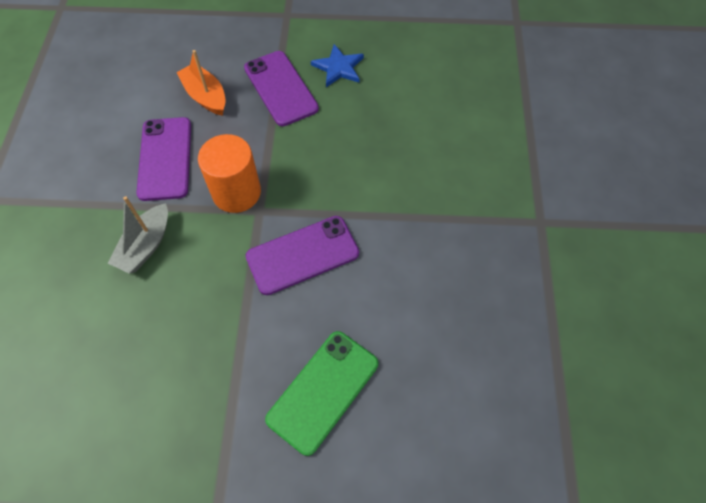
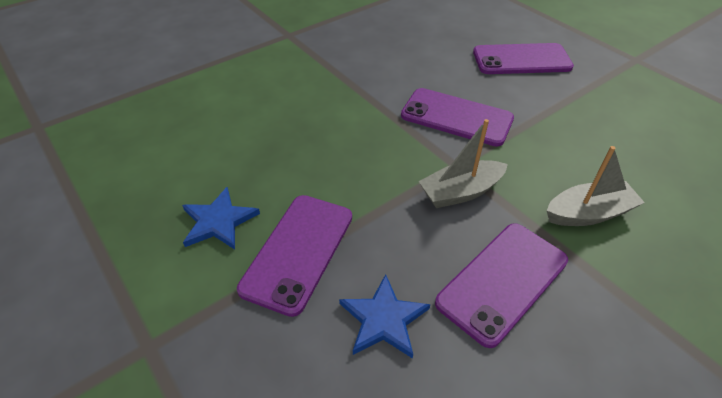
camera: 130 degrees left, 15 degrees down
orange boat [176,50,226,116] -> blue star [339,274,430,359]
orange cylinder [198,134,261,213] -> grey boat [418,119,508,208]
green phone [265,331,378,456] -> purple phone [473,43,574,74]

